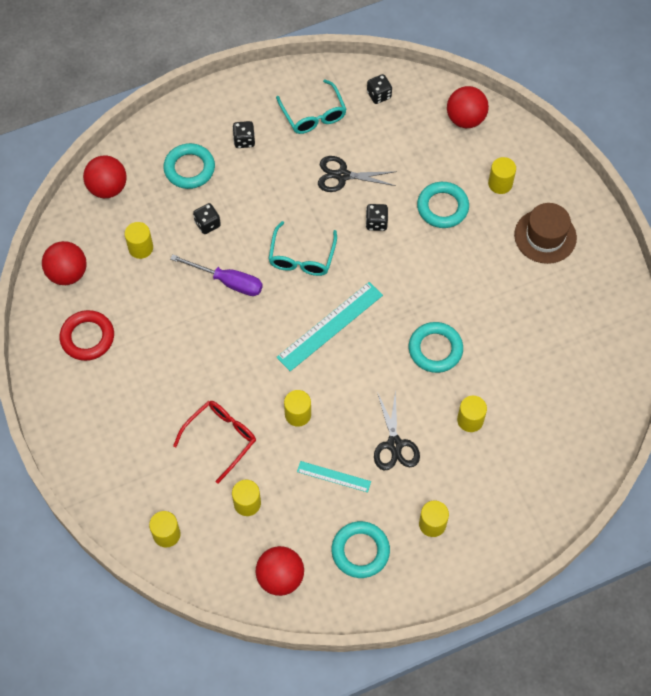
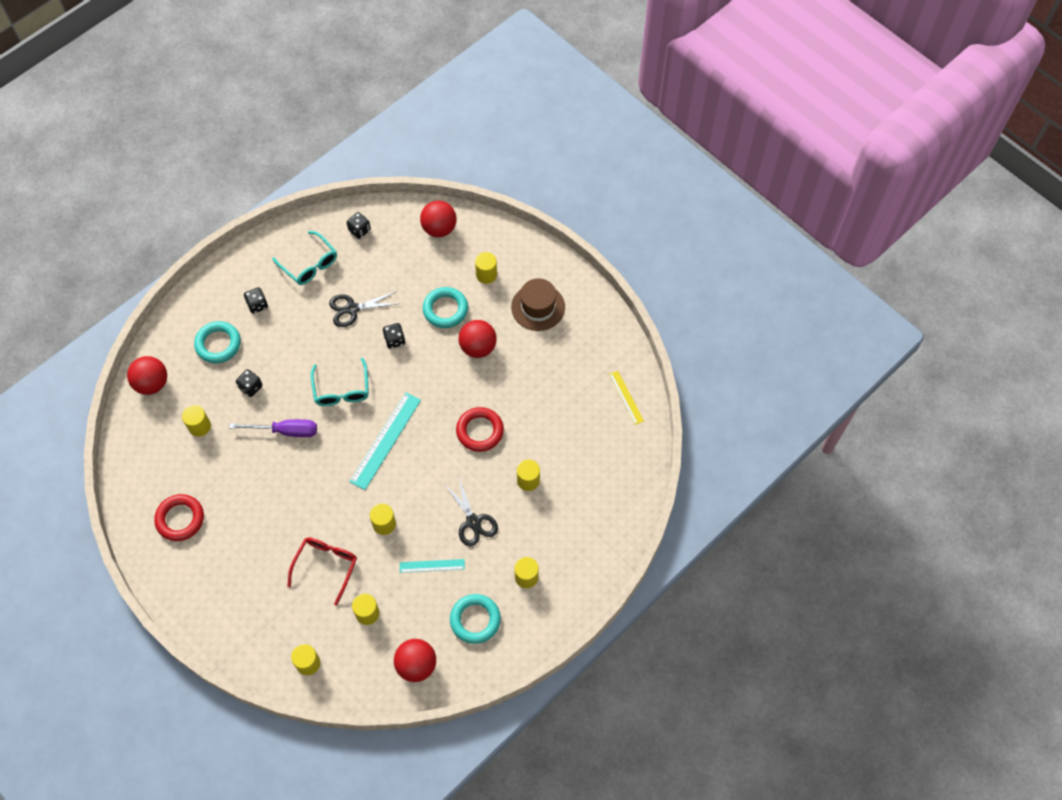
camera: 20 degrees left, 0 degrees up
red ball [42,241,87,285] -> red ball moved to [459,320,497,358]
turquoise ring [409,322,463,373] -> red ring [456,407,504,452]
none -> yellow ruler [609,371,644,425]

